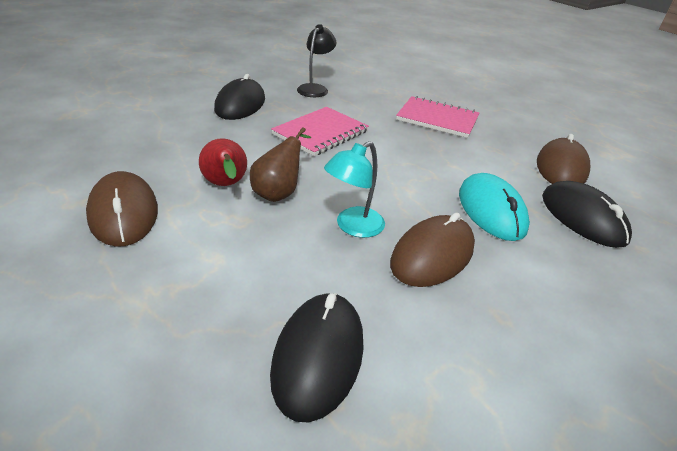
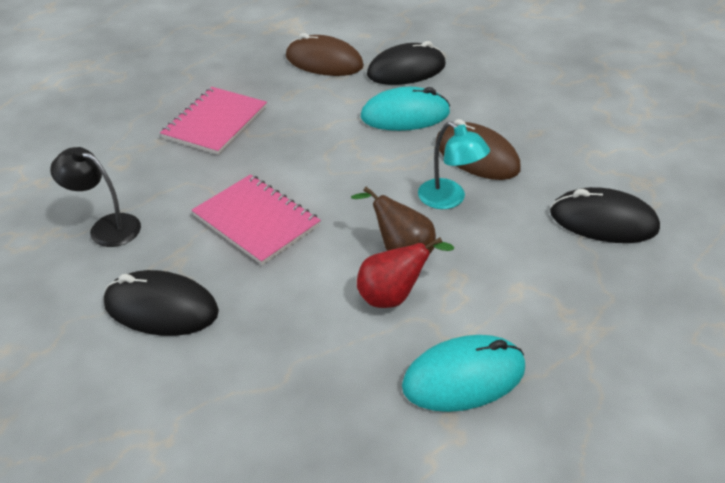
camera: 85 degrees left, 5 degrees up
brown mouse [86,171,158,247] -> turquoise mouse [402,335,525,412]

